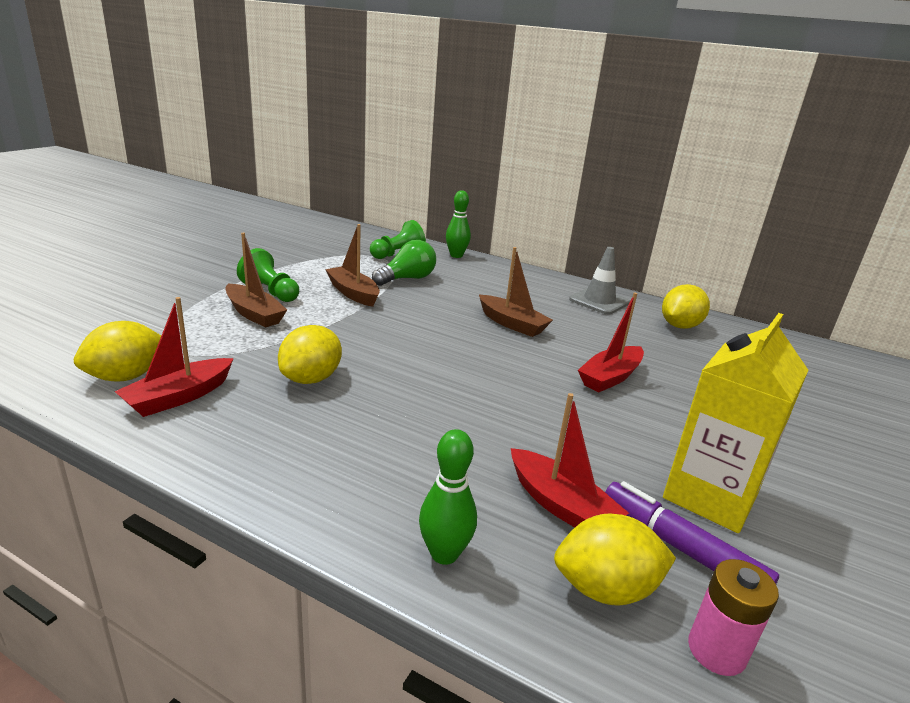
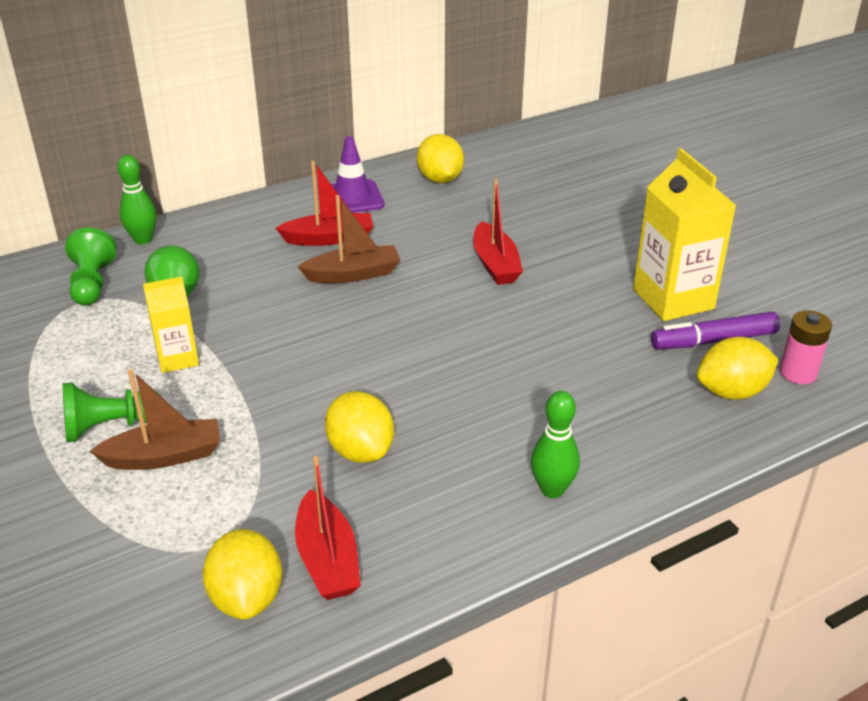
camera: 55 degrees left, 10 degrees up
brown boat [325,224,380,307] -> yellow carton [143,277,199,373]
green bowling pin [419,429,477,565] -> green bowling pin moved to [531,391,580,498]
red boat [511,393,629,528] -> red boat moved to [276,161,373,246]
yellow lemon [554,513,676,606] -> yellow lemon turned 45 degrees clockwise [697,337,779,400]
grey traffic cone [569,247,630,314] -> purple traffic cone [331,136,385,213]

